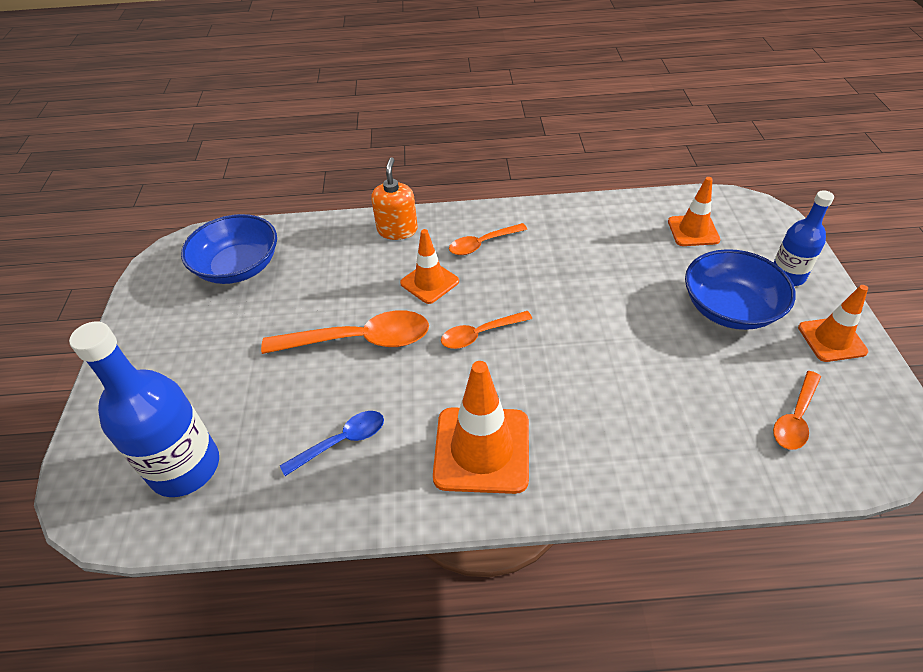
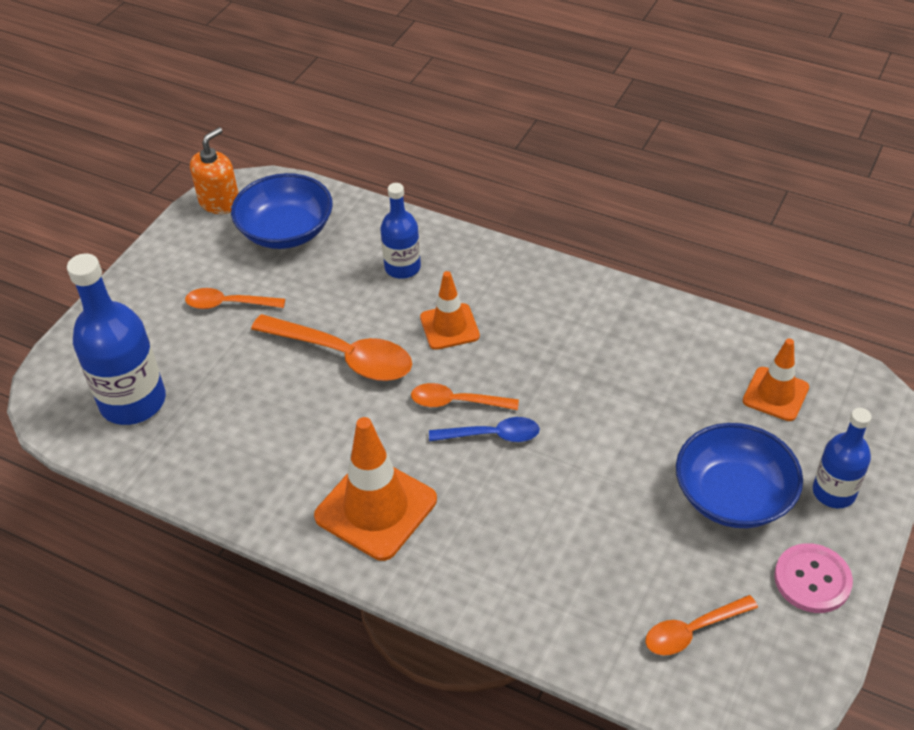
camera: 30 degrees right, 0 degrees up
blue spoon [280,411,384,476] -> blue spoon moved to [429,417,540,442]
orange soap dispenser [371,157,418,240] -> orange soap dispenser moved to [190,127,239,214]
orange spoon [449,223,527,255] -> orange spoon moved to [185,288,285,309]
orange traffic cone [798,285,868,362] -> pink button [774,543,853,613]
none -> blue bottle [381,183,421,279]

